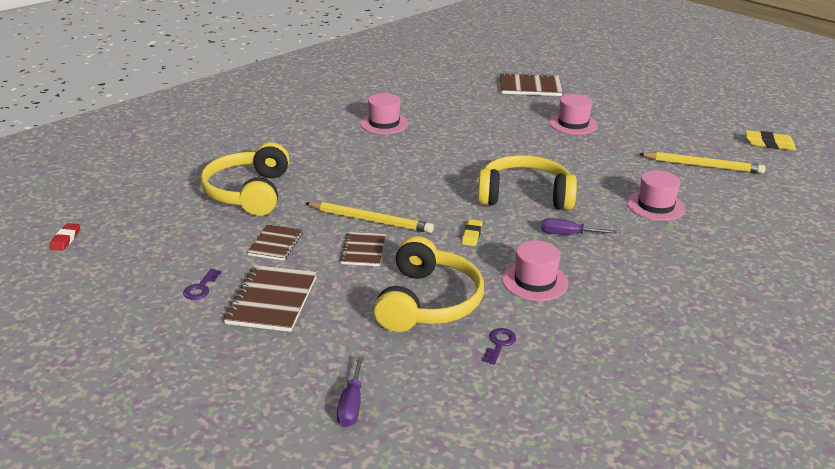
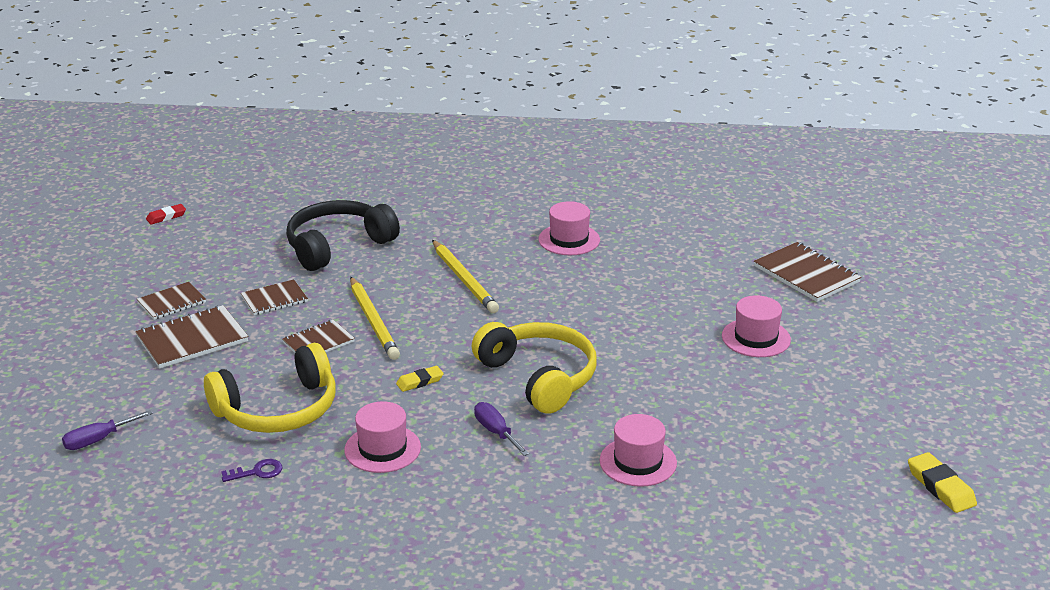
camera: 50 degrees right, 0 degrees up
purple key [183,269,222,300] -> brown notebook [137,282,206,320]
yellow headphones [200,142,289,216] -> black headphones [286,200,400,271]
yellow pencil [639,152,766,174] -> yellow pencil moved to [432,240,499,313]

